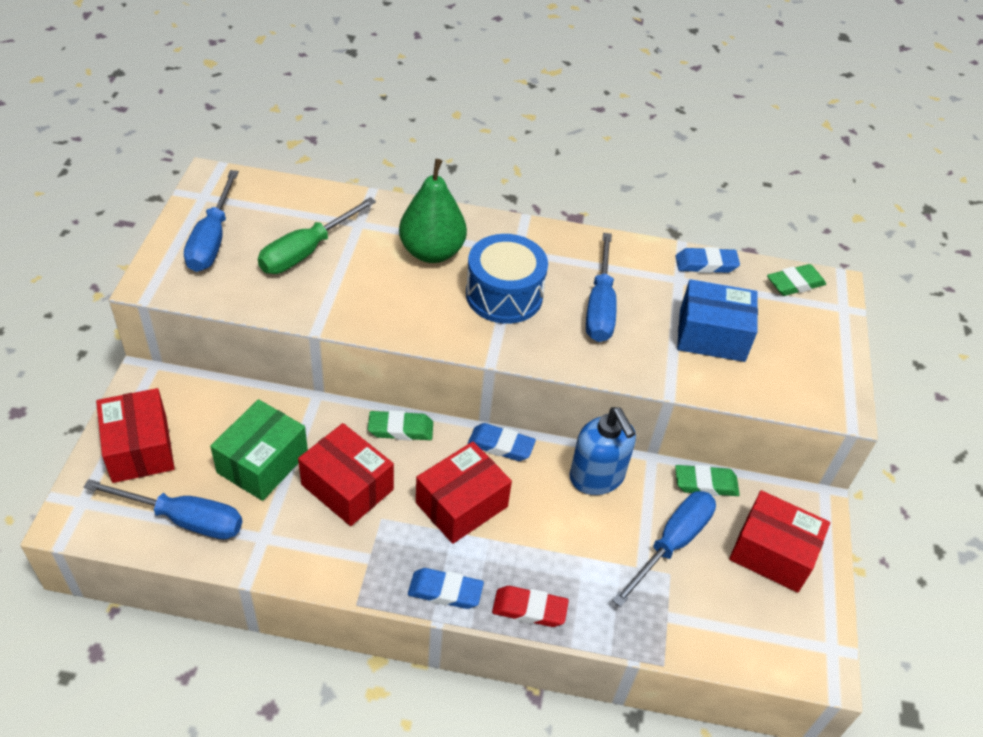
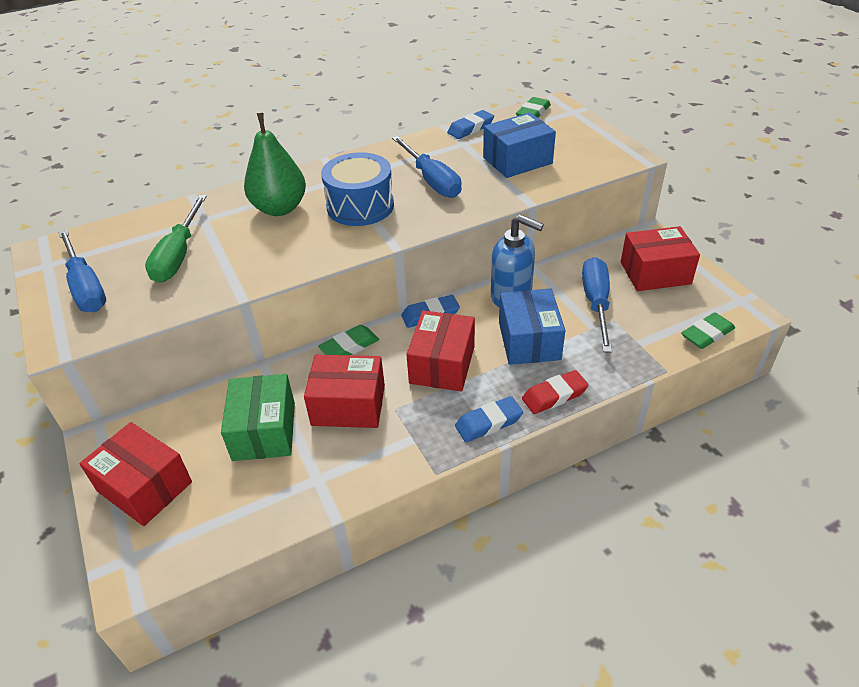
camera: 30 degrees left, 5 degrees down
blue screwdriver [84,479,242,539] -> none
green eraser [675,465,740,496] -> green eraser moved to [681,312,735,349]
none -> blue box [499,288,565,365]

